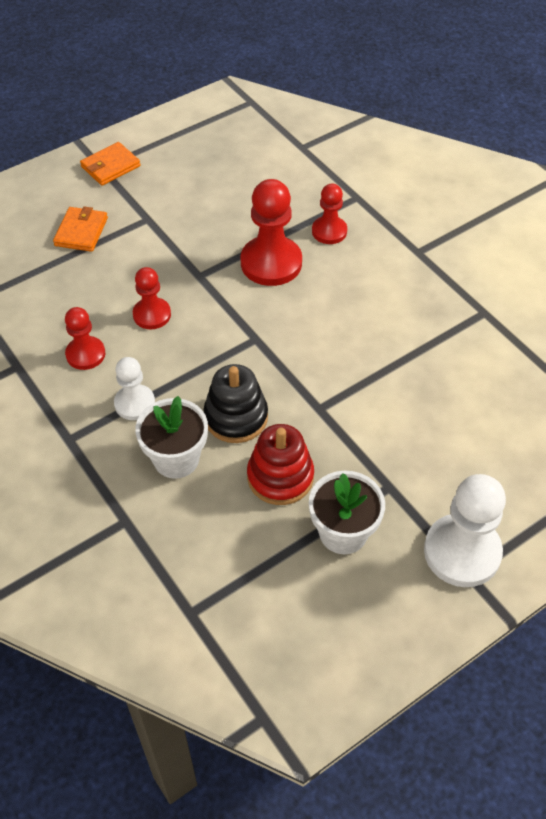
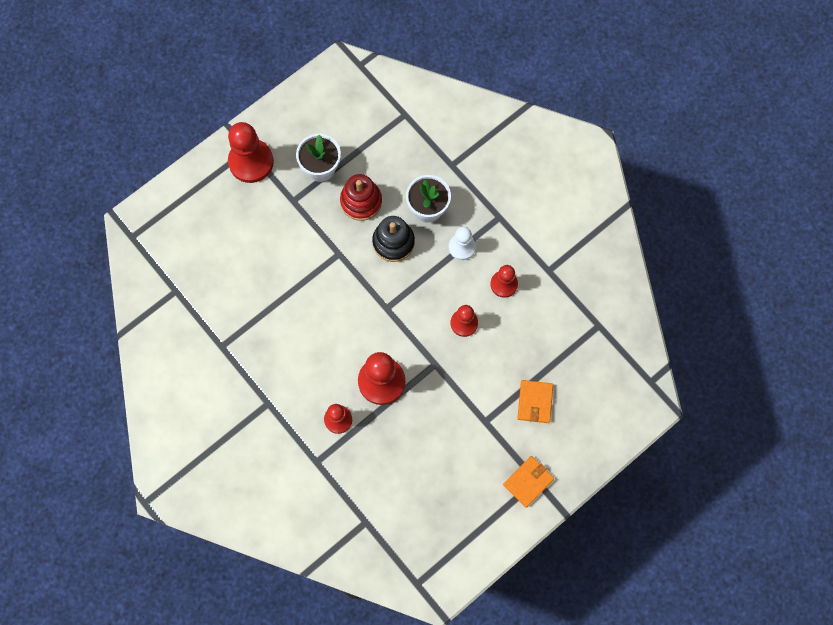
camera: 175 degrees right, 20 degrees up
white pawn [424,474,506,587] -> red pawn [228,122,274,183]

